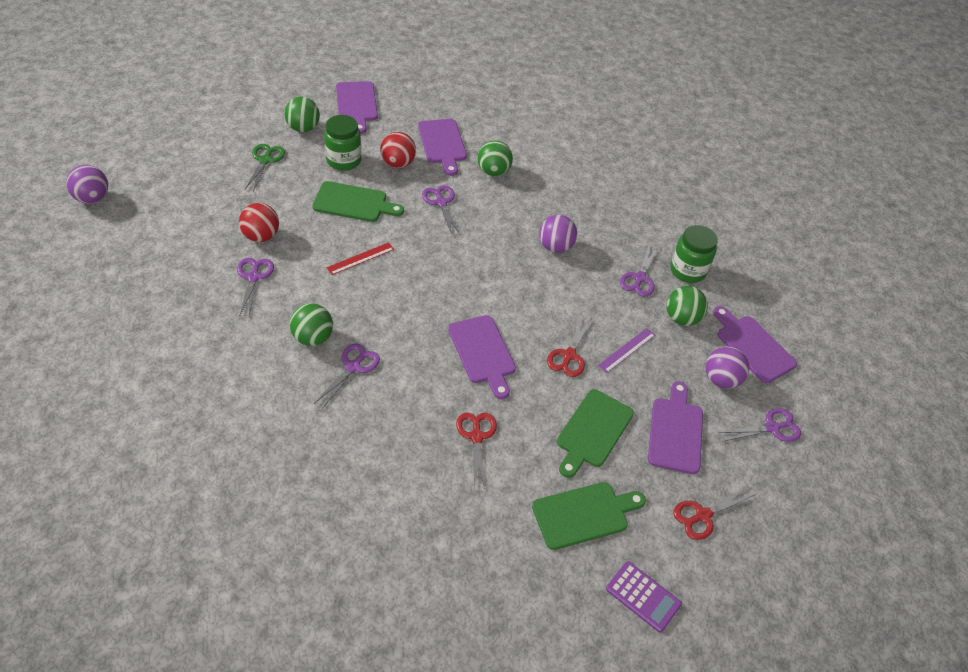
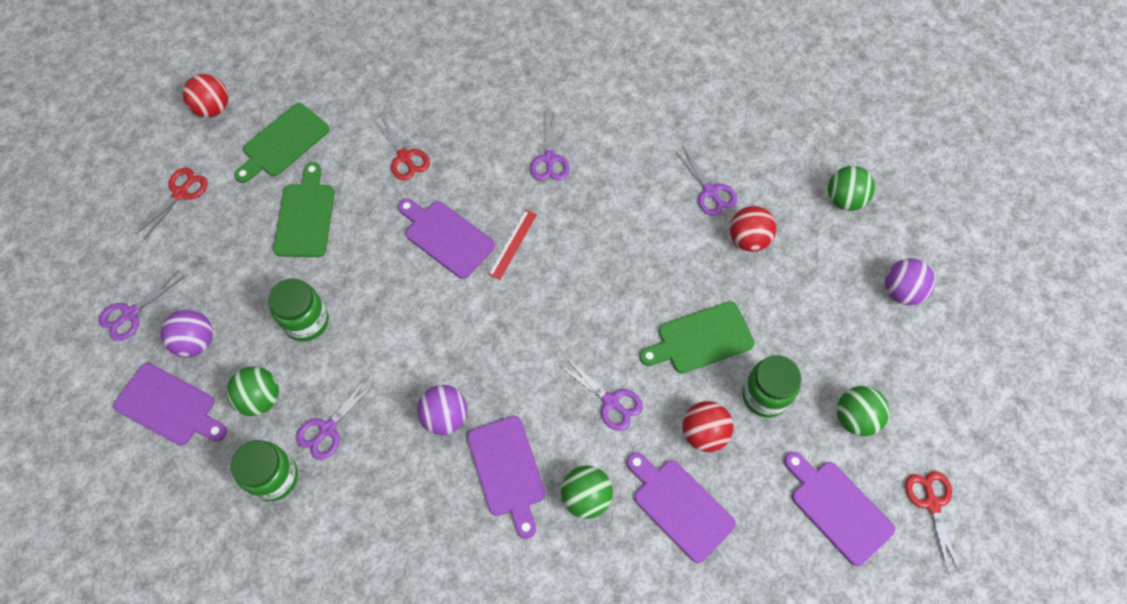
camera: 155 degrees right, 15 degrees up
purple ball [66,165,108,204] -> purple ball moved to [885,258,935,305]
green scissors [245,144,285,191] -> none
green ball [290,303,333,346] -> green ball moved to [828,166,875,211]
red ruler [326,242,394,275] -> red ruler moved to [488,210,537,280]
red scissors [547,316,591,377] -> red scissors moved to [905,471,960,574]
purple ruler [598,328,655,373] -> green jar [269,278,329,342]
purple calculator [606,561,682,633] -> red ball [182,74,228,118]
purple scissors [620,245,659,297] -> purple scissors turned 135 degrees counterclockwise [296,377,376,460]
purple cutting board [648,381,703,474] -> purple cutting board moved to [467,416,545,539]

